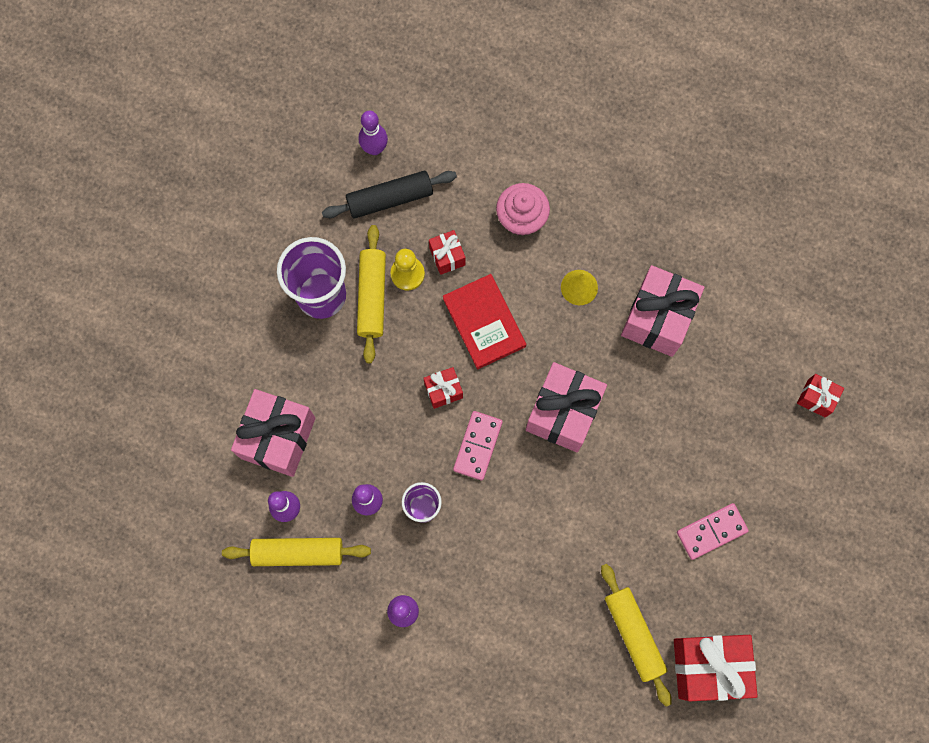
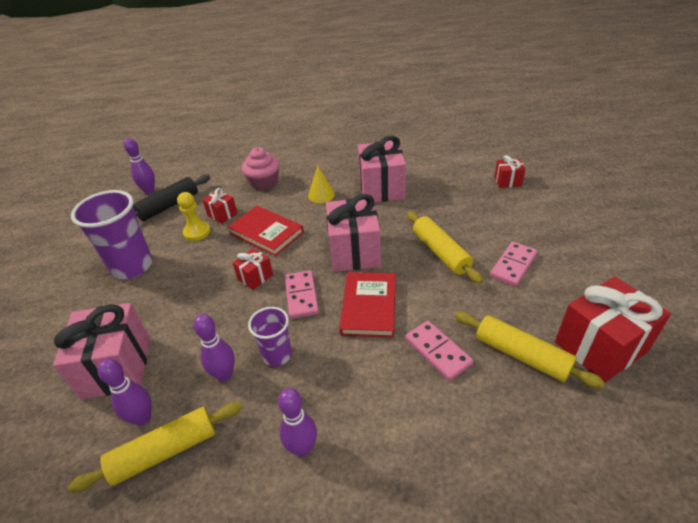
camera: 25 degrees left, 35 degrees down
yellow rolling pin [357,225,386,363] -> yellow rolling pin moved to [407,211,483,284]
none -> red book [339,272,396,338]
none -> pink domino [405,321,473,381]

